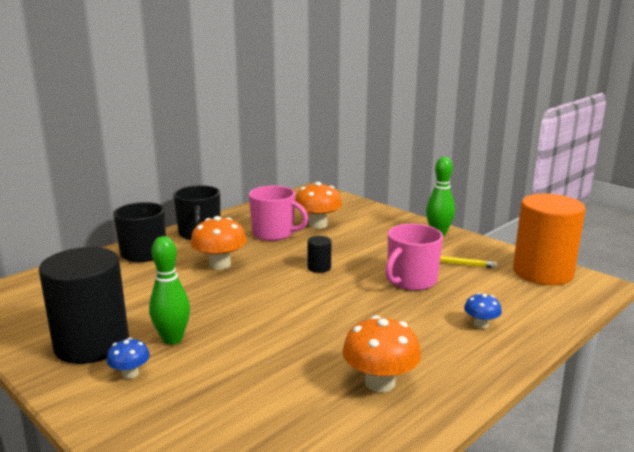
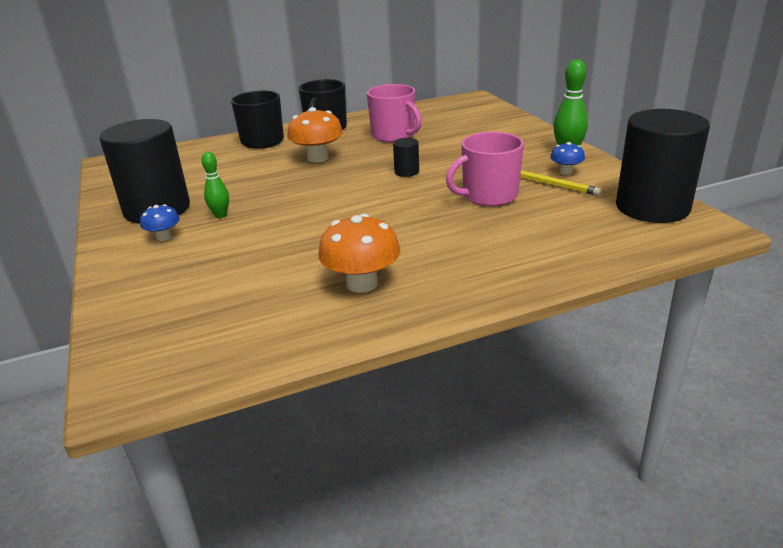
camera: 25 degrees right, 10 degrees up
green bowling pin [149,236,190,345] -> green bowling pin [201,152,229,218], size x0.64
orange mushroom [295,182,342,228] -> none
blue mushroom [464,293,502,329] -> blue mushroom moved to [550,142,585,175]
orange cylinder [513,194,586,285] -> black cylinder [616,109,710,223]

